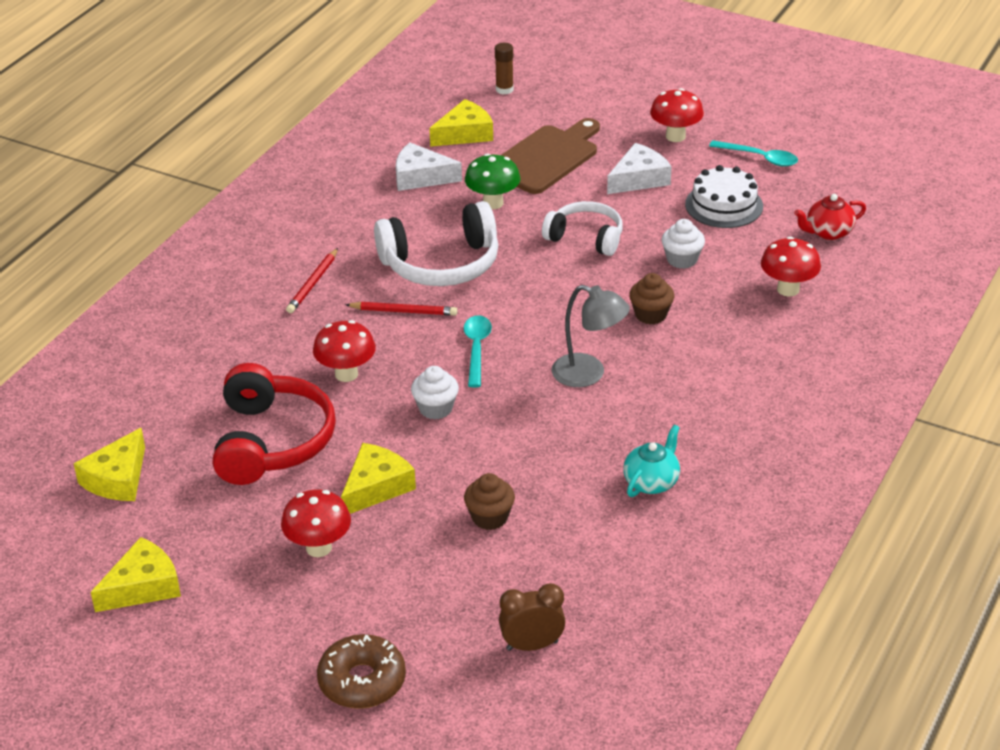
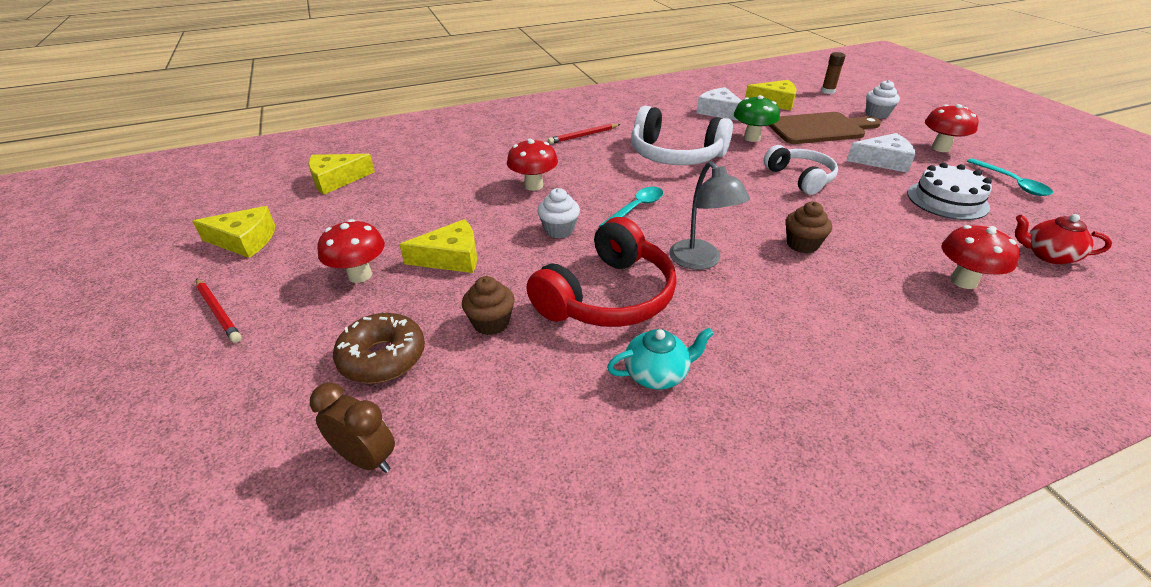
camera: 40 degrees right, 0 degrees up
red headphones [213,363,336,485] -> red headphones moved to [527,217,677,327]
brown donut [317,634,406,709] -> brown donut moved to [333,313,425,383]
red pencil [345,302,457,316] -> red pencil moved to [196,278,242,343]
white cupcake [661,219,705,269] -> white cupcake moved to [866,80,900,119]

